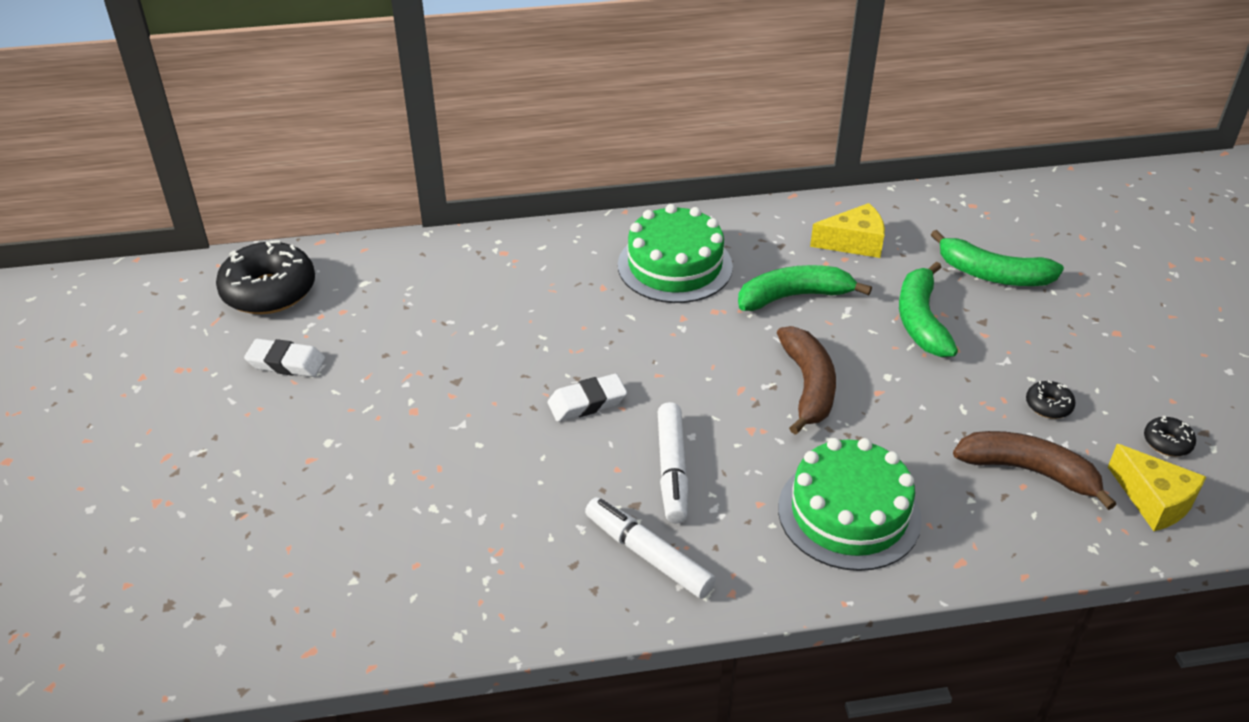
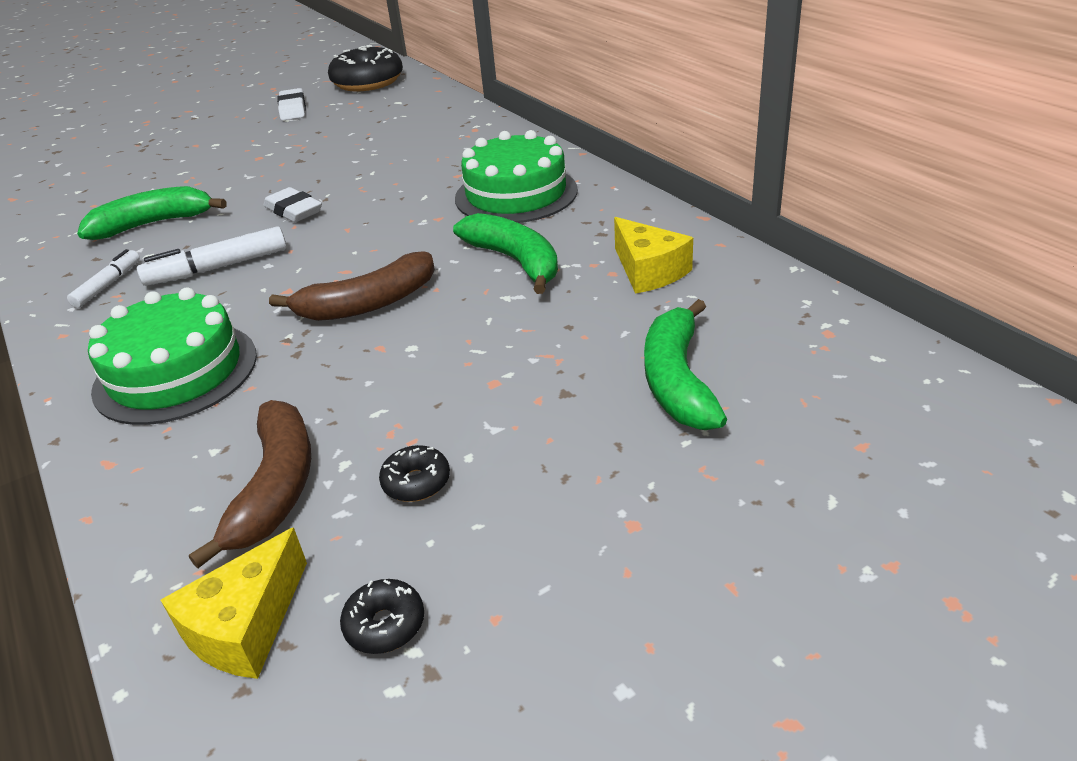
camera: 70 degrees right, 5 degrees down
white marker [585,497,716,599] -> white marker [67,249,140,308], size x0.63
green banana [899,262,958,357] -> green banana moved to [77,186,227,240]

